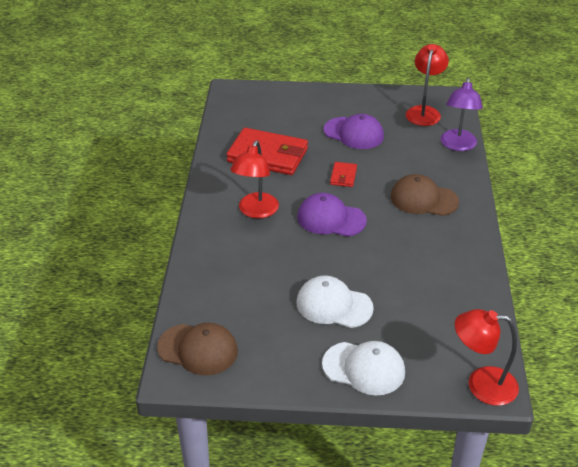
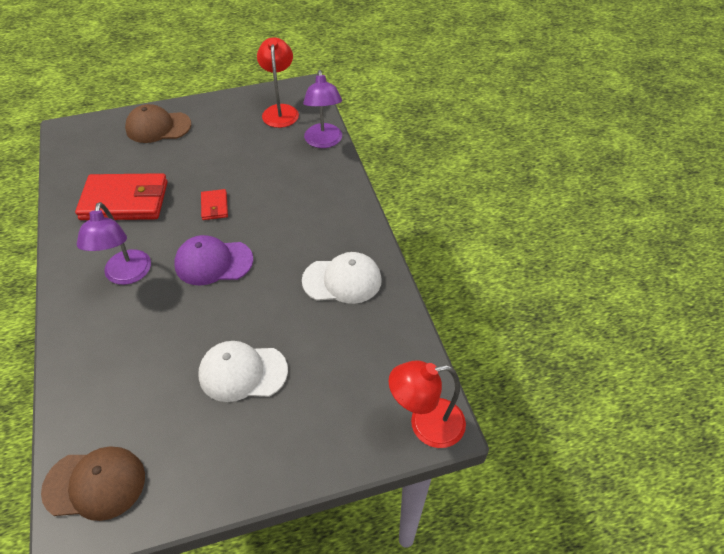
camera: 20 degrees left, 10 degrees up
red lamp [230,141,279,218] -> purple lamp [77,202,151,285]
white cap [322,341,405,395] -> white cap moved to [302,252,382,304]
purple cap [324,114,384,149] -> none
brown cap [390,174,459,216] -> brown cap moved to [125,104,191,143]

